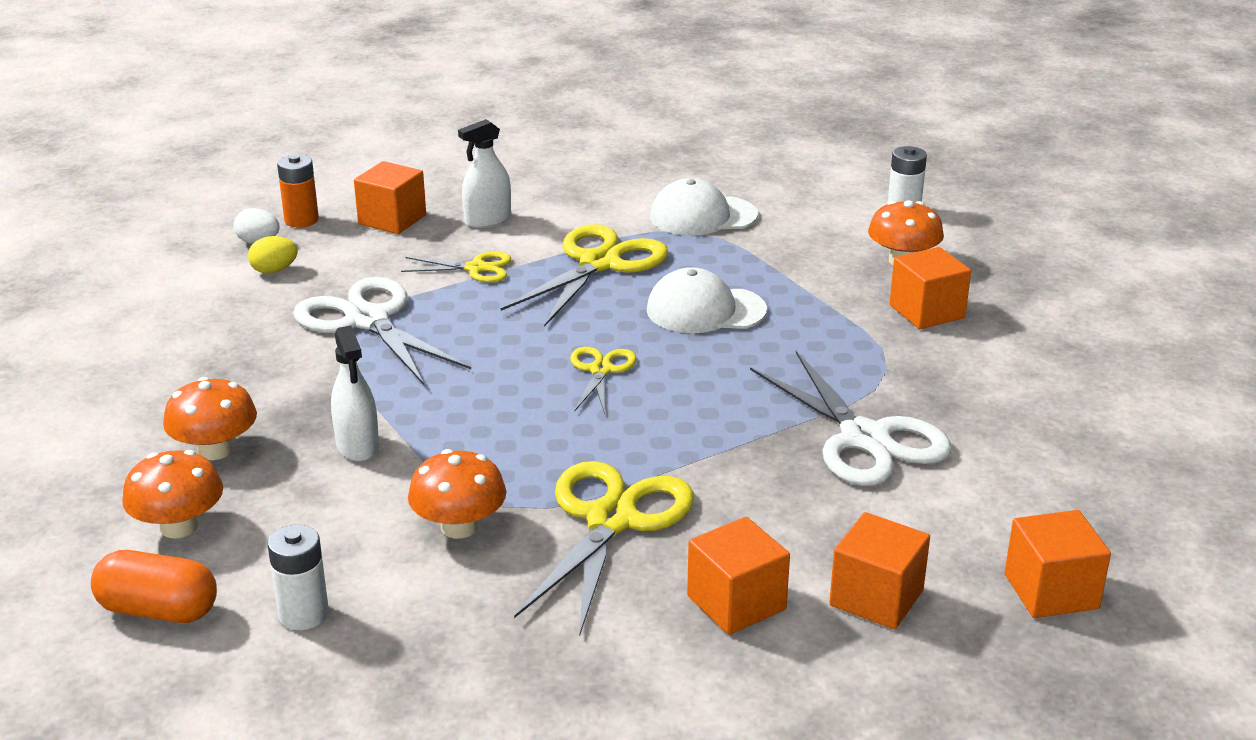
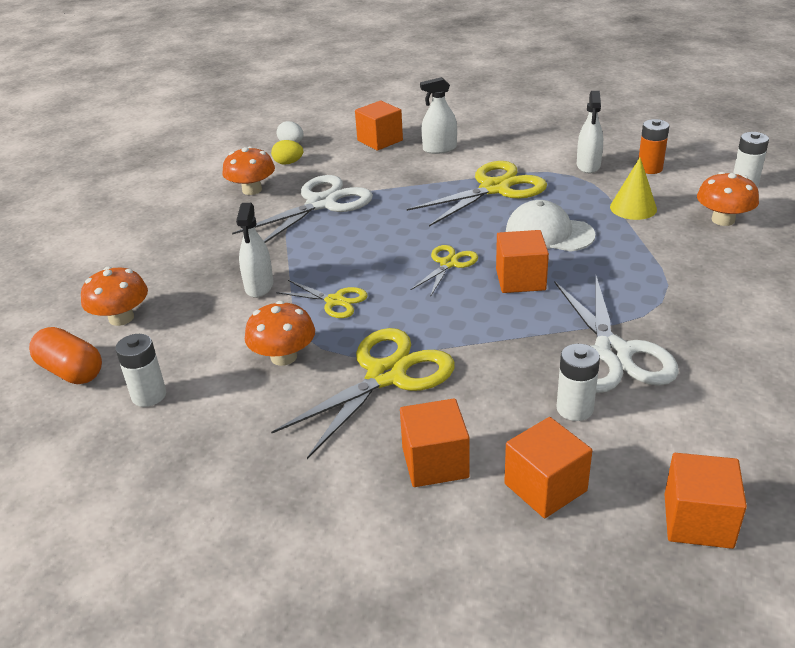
camera: 25 degrees right, 5 degrees up
orange mushroom [163,377,257,460] -> orange mushroom moved to [223,146,275,195]
orange battery [277,154,319,228] -> orange battery moved to [638,119,669,174]
white scissors [293,277,471,385] -> white scissors turned 60 degrees clockwise [232,175,373,243]
yellow scissors [401,251,511,283] -> yellow scissors moved to [276,280,368,318]
white cap [650,178,758,235] -> white spray bottle [577,91,603,173]
orange cube [889,247,971,329] -> orange cube moved to [496,230,549,293]
none -> white battery [557,344,600,421]
none -> yellow cone [610,158,657,220]

